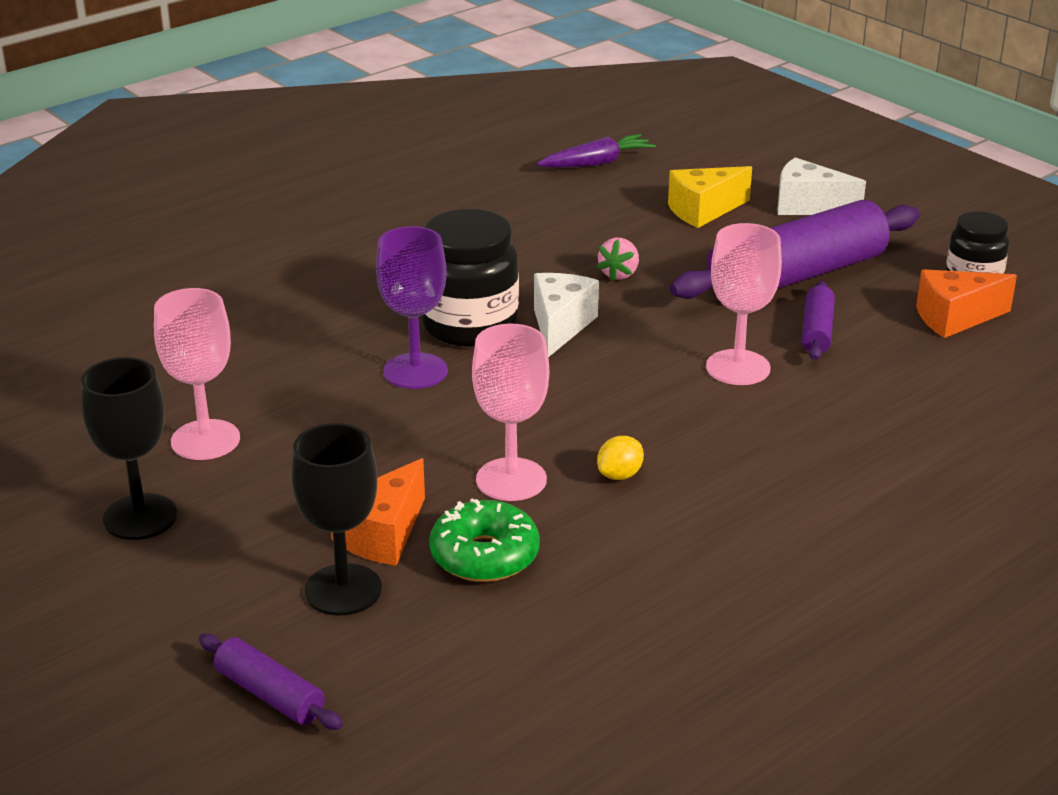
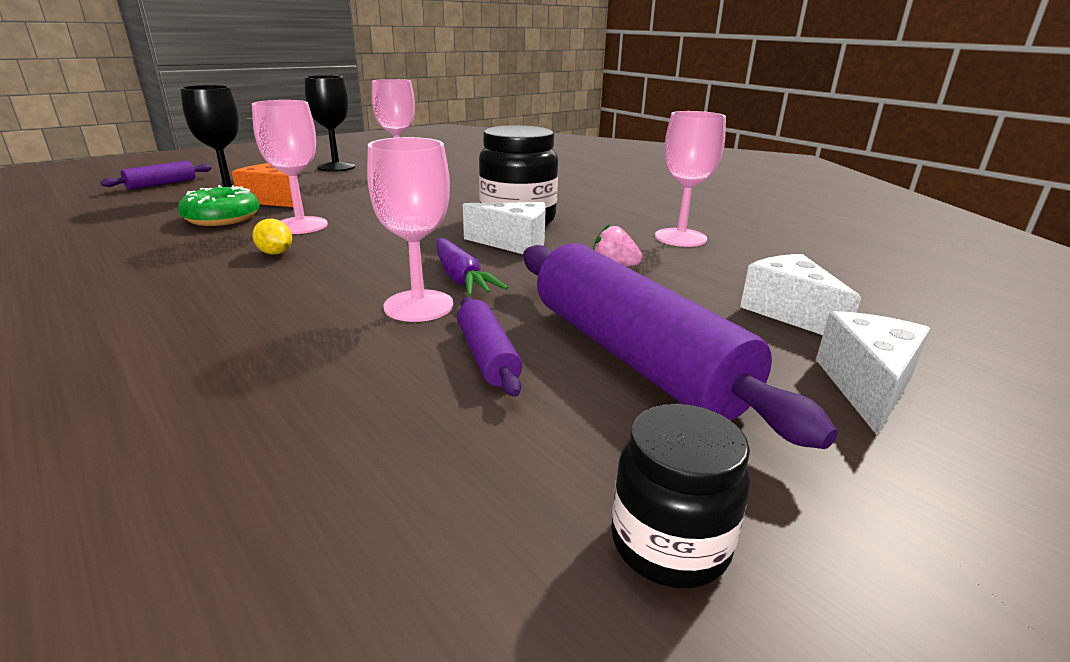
camera: 90 degrees right, 5 degrees down
purple goblet [376,226,448,389] -> none
purple carrot [537,134,656,168] -> purple carrot moved to [436,238,508,296]
yellow cheese [668,166,752,228] -> white cheese [740,254,861,335]
purple rolling pin [802,281,835,360] -> purple rolling pin turned 60 degrees clockwise [457,297,522,397]
orange cheese [916,269,1017,338] -> none
none -> pink goblet [655,111,726,247]

